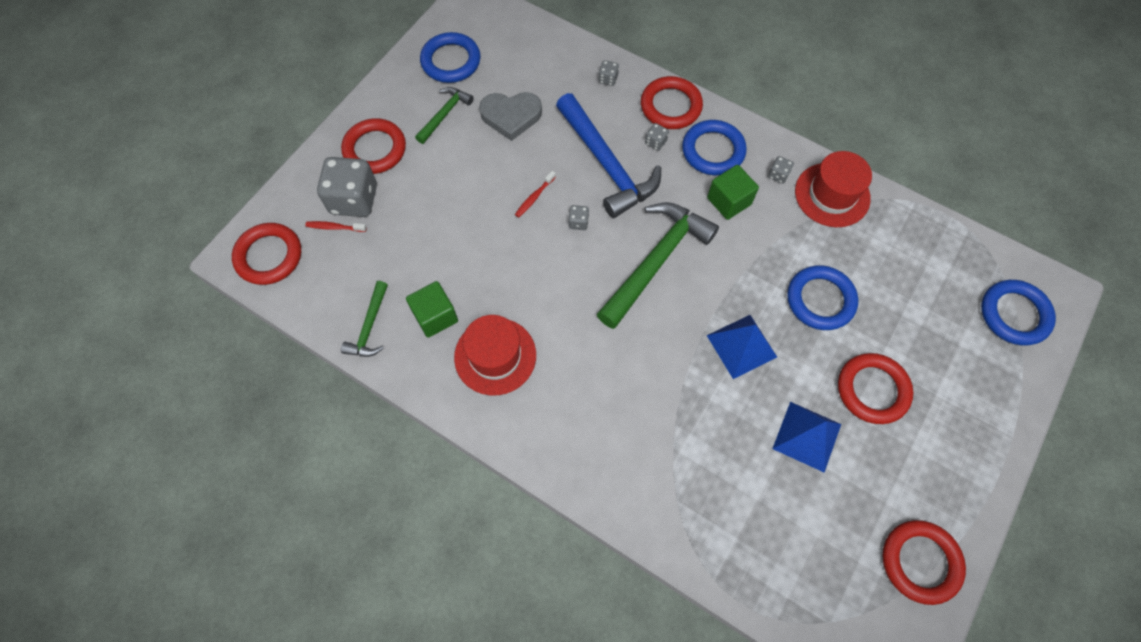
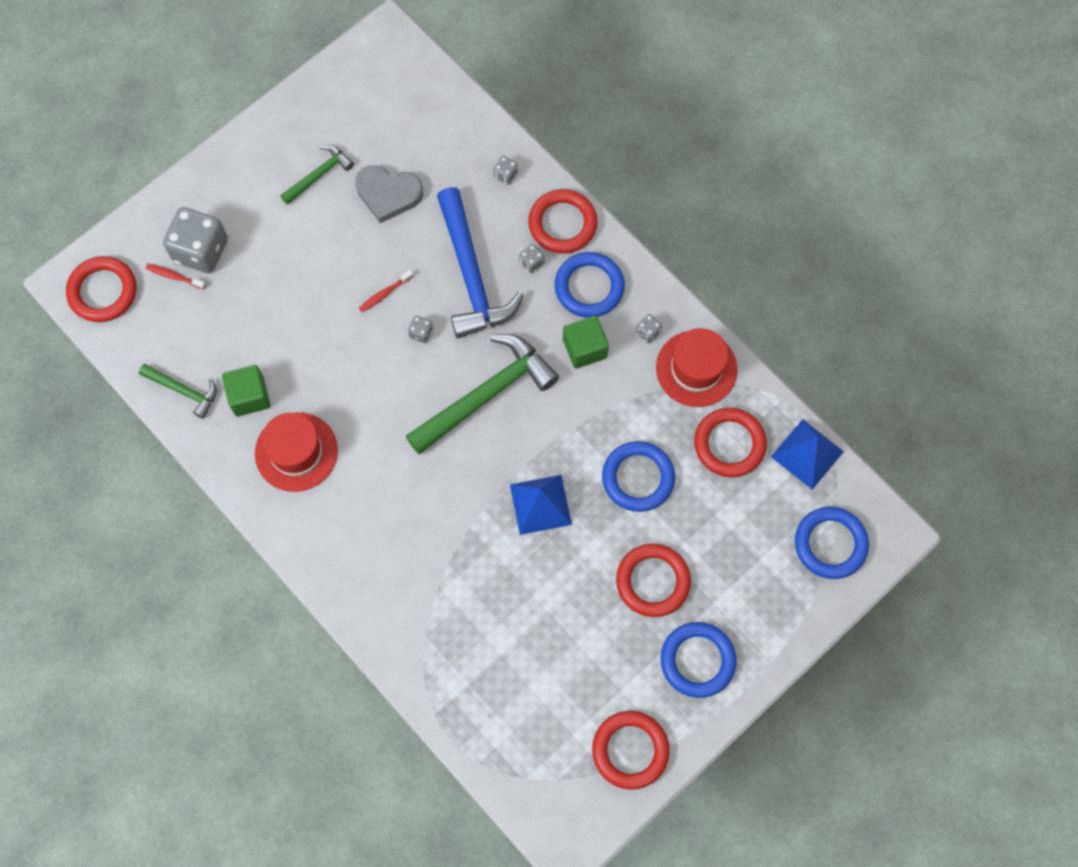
camera: 15 degrees right, 5 degrees up
red ring [341,118,406,174] -> red ring moved to [694,408,767,477]
green hammer [341,281,388,357] -> green hammer turned 90 degrees counterclockwise [139,364,217,419]
blue ring [420,32,481,83] -> blue ring moved to [661,622,737,698]
blue pyramid [772,402,841,473] -> blue pyramid moved to [771,419,844,489]

